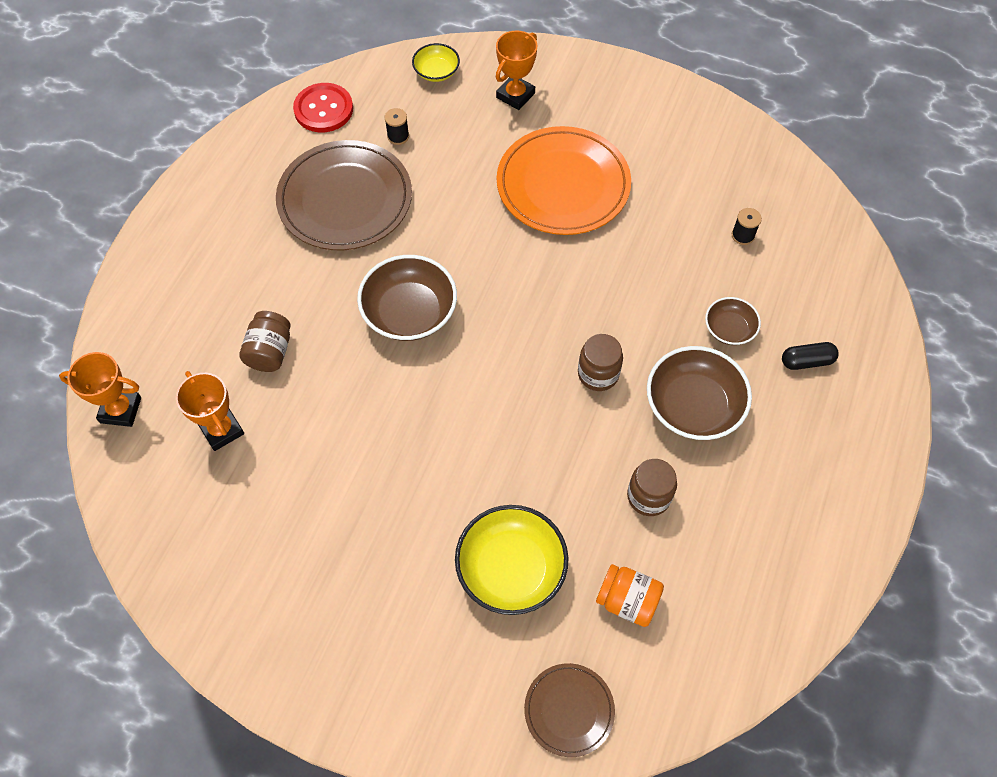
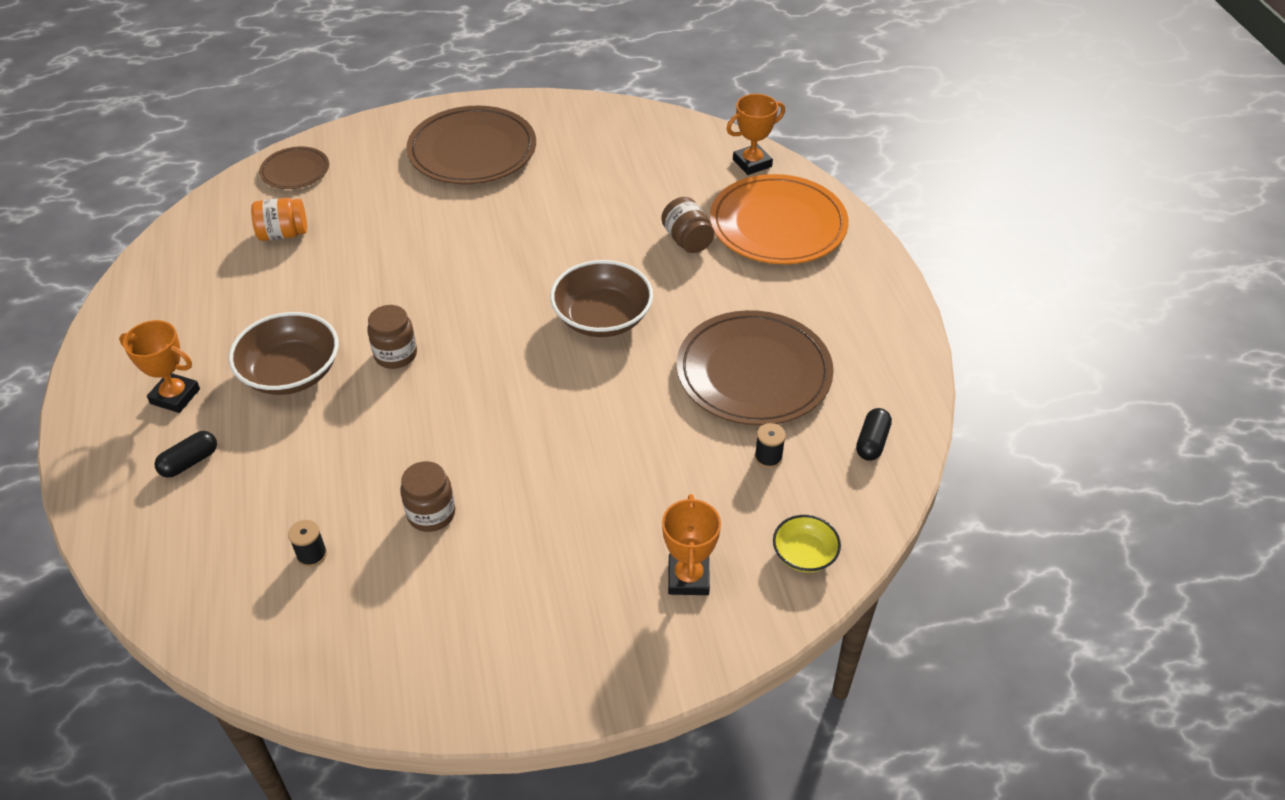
camera: 145 degrees right, 15 degrees down
orange trophy [176,371,244,451] -> orange trophy moved to [119,320,200,413]
red button [293,83,353,132] -> black capsule [856,408,892,461]
yellow bowl [455,505,569,615] -> none
orange plate [497,126,631,235] -> orange plate moved to [710,174,849,264]
brown jar [627,459,677,516] -> brown jar moved to [400,461,455,532]
brown bowl [705,297,761,345] -> none
none -> brown plate [406,106,536,184]

